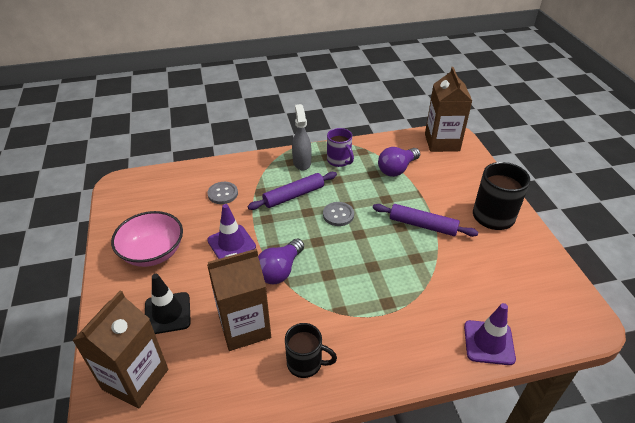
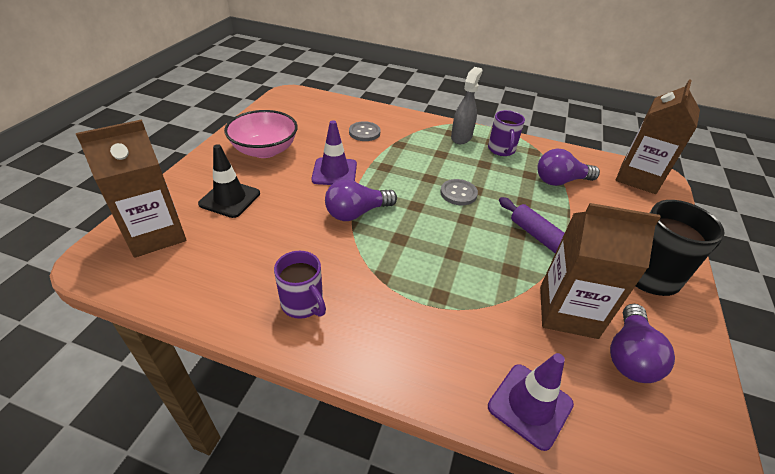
camera: 30 degrees right, 0 degrees up
brown carton [207,249,271,351] -> brown carton moved to [540,203,661,339]
purple rolling pin [247,172,337,210] -> none
black mug [285,323,337,378] -> purple mug [274,251,326,319]
none -> purple light bulb [610,304,675,383]

